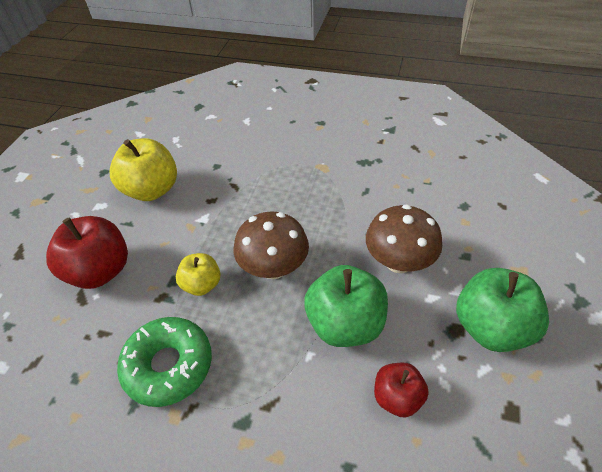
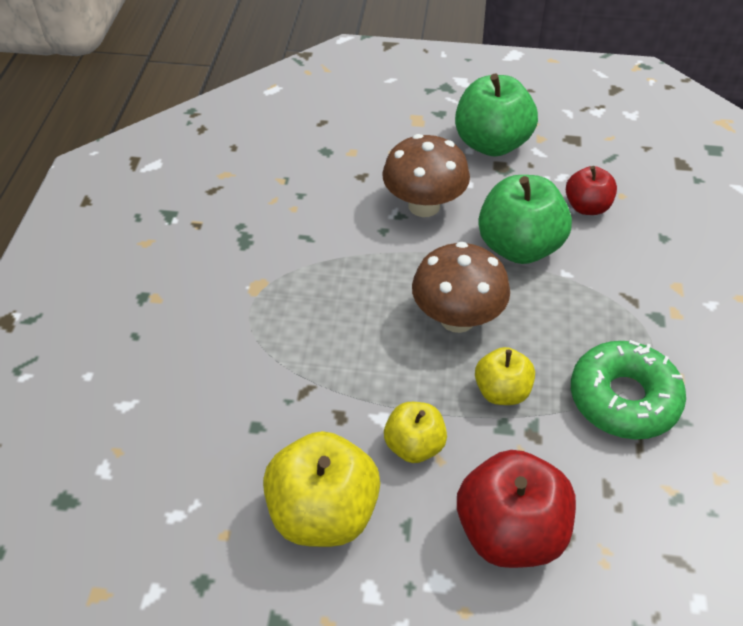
camera: 100 degrees left, 0 degrees up
none -> yellow apple [384,402,447,463]

